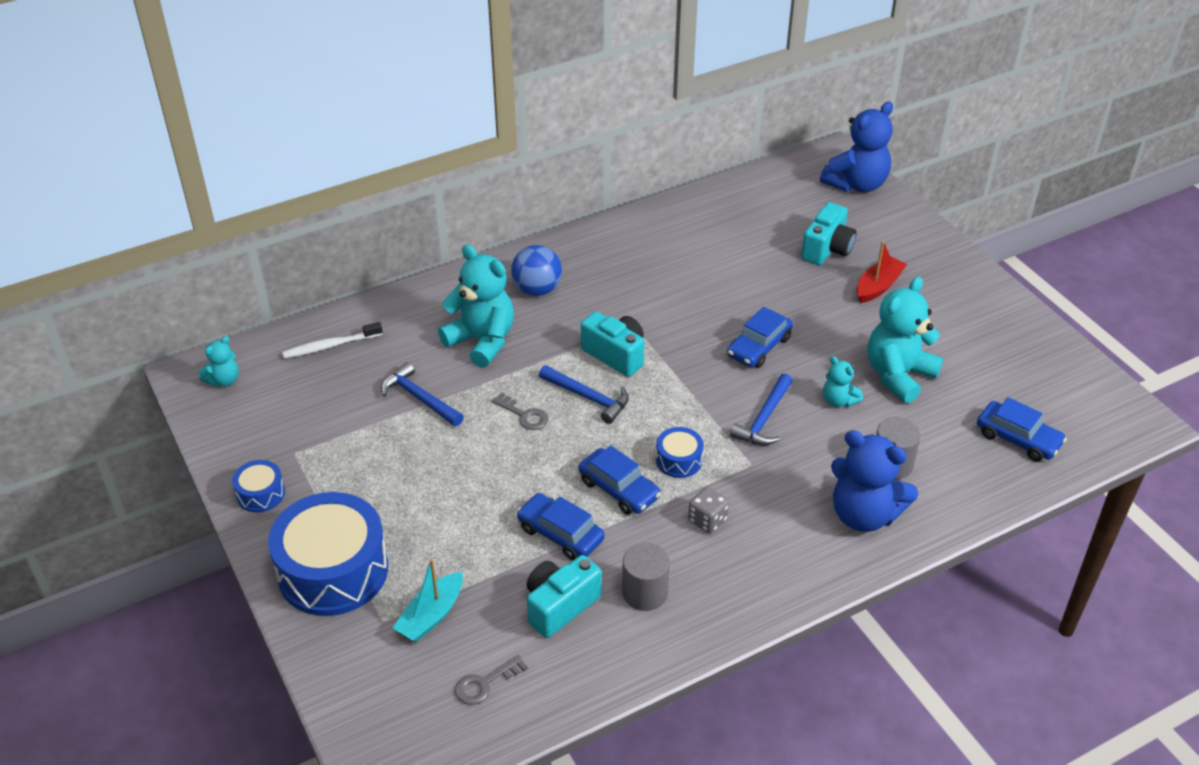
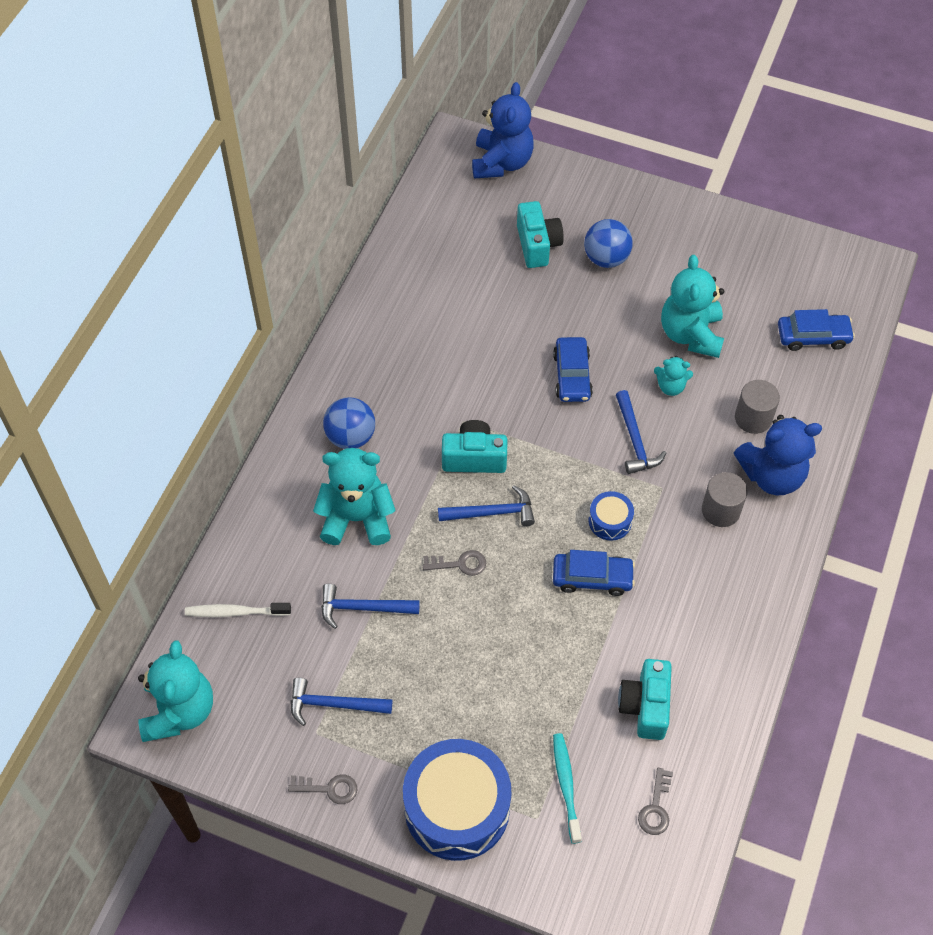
camera: 40 degrees left, 15 degrees up
turquoise teddy bear [199,336,239,386] -> turquoise teddy bear [138,640,213,742], size x1.96
blue drum [232,460,285,512] -> grey key [288,775,358,804]
white toothbrush [282,322,383,359] -> white toothbrush turned 60 degrees clockwise [185,603,291,617]
turquoise boat [393,559,463,642] -> turquoise toothbrush [553,733,582,844]
blue car [517,493,605,560] -> none
grey cylinder [622,543,670,611] -> grey cylinder moved to [702,472,748,527]
grey dice [688,487,729,533] -> none
red boat [857,241,907,303] -> blue ball [584,219,633,268]
none -> blue hammer [291,678,392,726]

